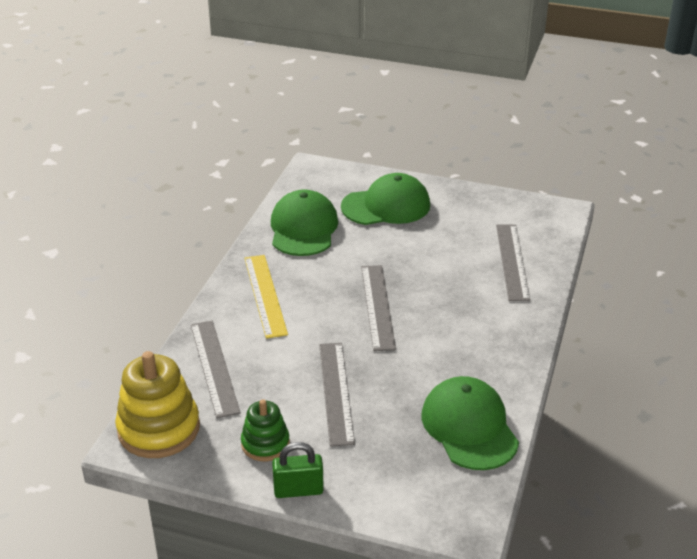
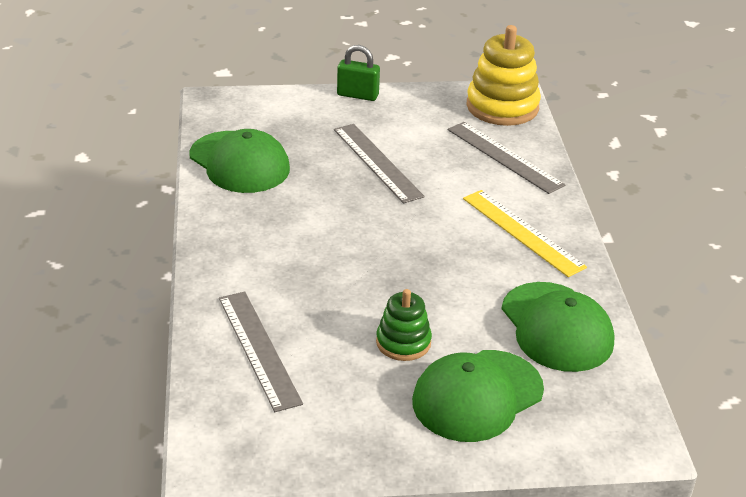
camera: 155 degrees right, 0 degrees up
green stacking toy [241,399,290,461] -> green stacking toy moved to [376,289,432,361]
green padlock [272,442,324,498] -> green padlock turned 45 degrees clockwise [337,45,380,101]
grey ruler [361,265,396,351] -> none

